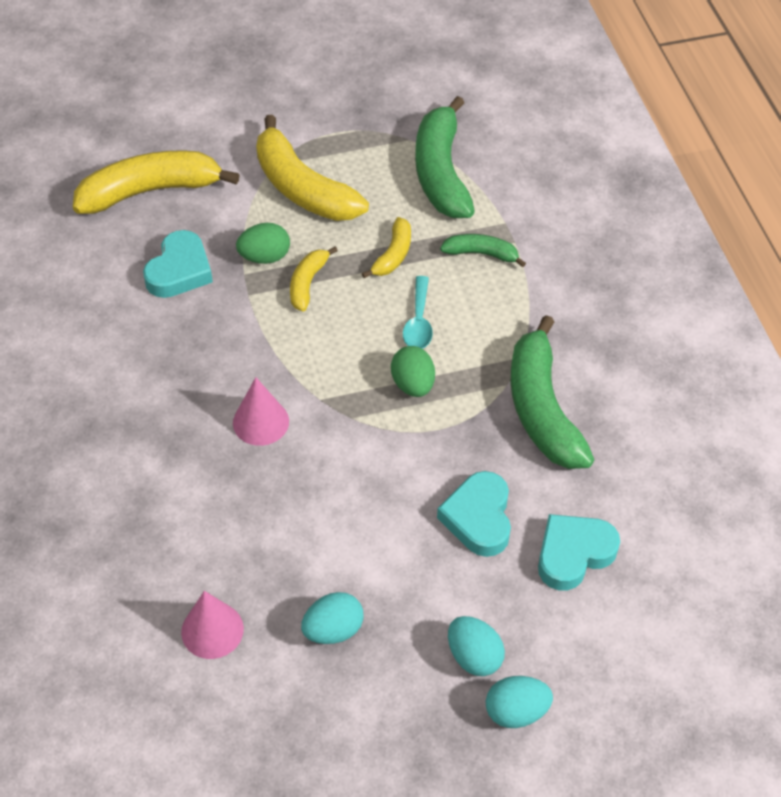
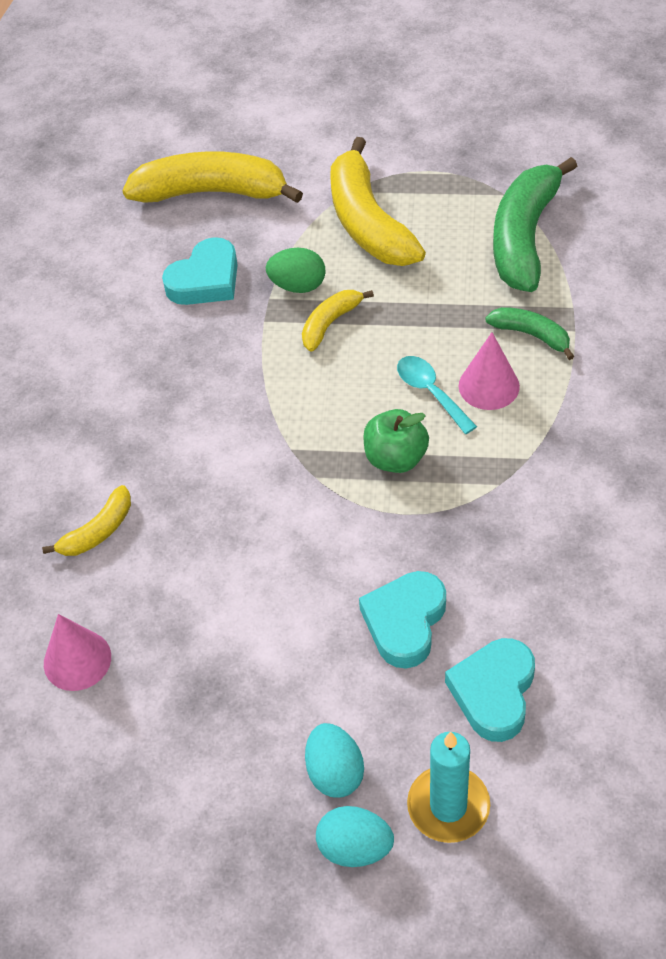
camera: 25 degrees right, 0 degrees up
pink cone [233,377,289,446] -> pink cone moved to [459,332,520,410]
turquoise egg [301,592,364,644] -> none
yellow banana [362,217,411,278] -> yellow banana moved to [42,485,131,556]
green egg [391,346,435,397] -> green apple [363,409,429,473]
turquoise spoon [403,276,433,349] -> turquoise spoon turned 120 degrees clockwise [397,356,477,434]
green banana [511,315,594,469] -> none
turquoise heart [538,514,620,590] -> turquoise heart turned 60 degrees counterclockwise [445,638,535,742]
none -> turquoise candle [407,732,490,843]

